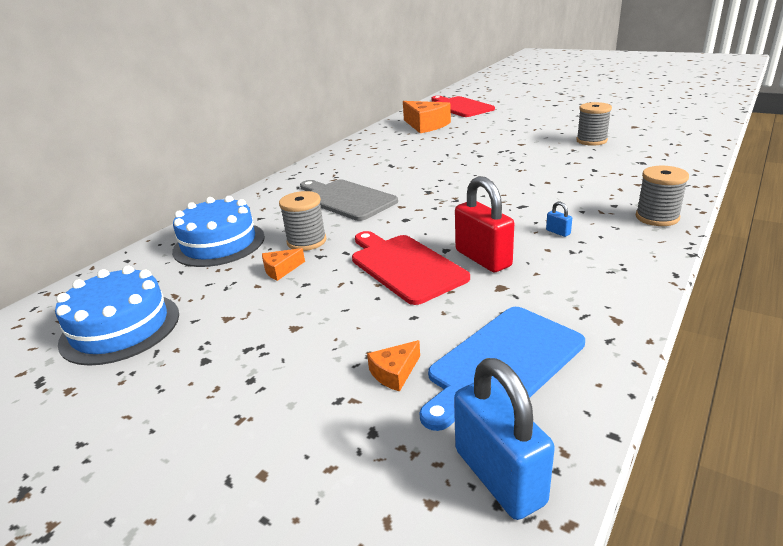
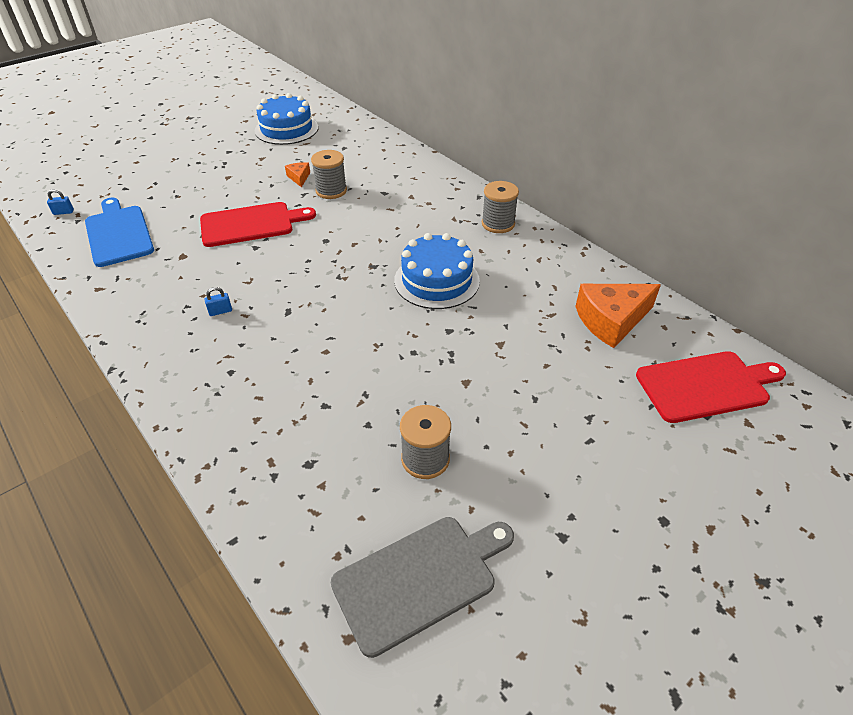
camera: 105 degrees right, 15 degrees up
blue cake [172,196,265,267] -> blue cake moved to [394,233,480,309]
grey cutting board [300,180,398,221] -> grey cutting board moved to [331,517,514,658]
orange cheese [367,340,420,392] -> none
blue padlock [454,358,555,520] -> blue padlock [47,189,74,215], size x0.41
red padlock [455,176,514,272] -> none
grey spool [636,166,689,226] -> grey spool moved to [482,181,519,233]

